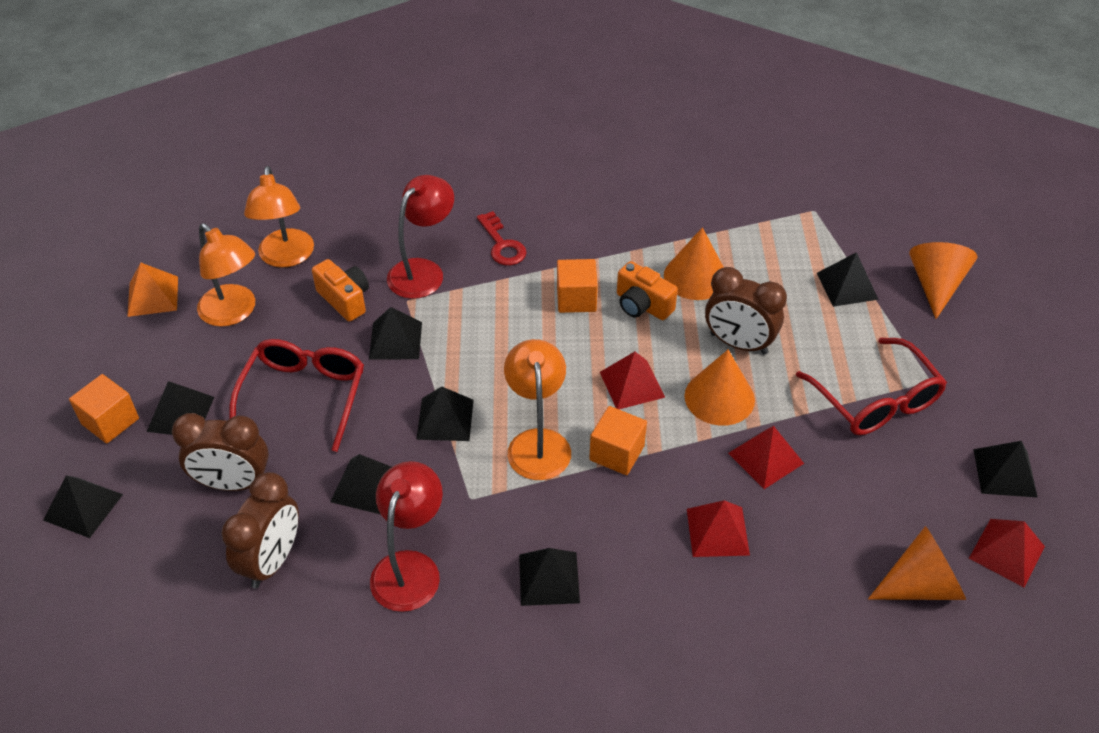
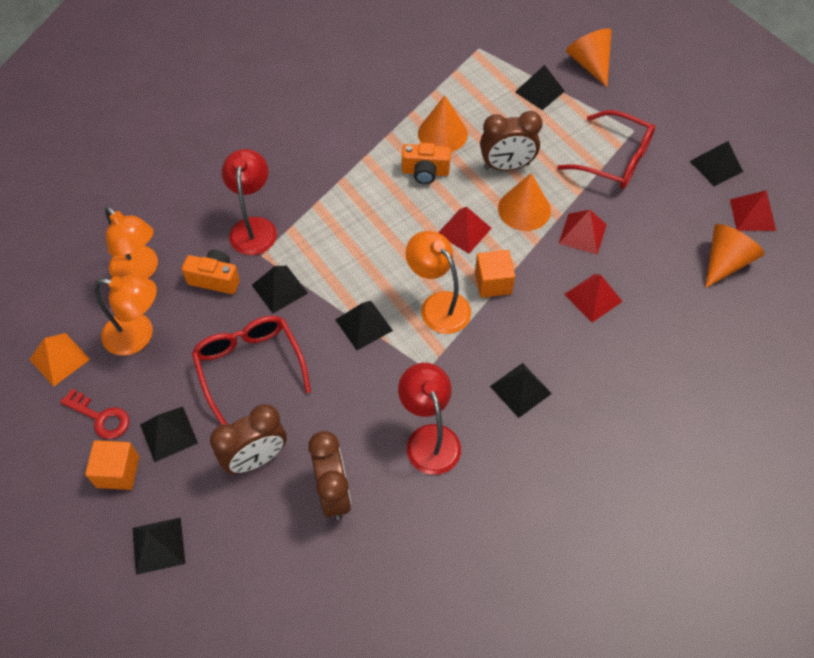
camera: 35 degrees left, 10 degrees up
black pyramid [330,454,391,514] -> none
red key [477,211,527,265] -> red key moved to [60,389,129,439]
orange cube [557,259,598,313] -> none

